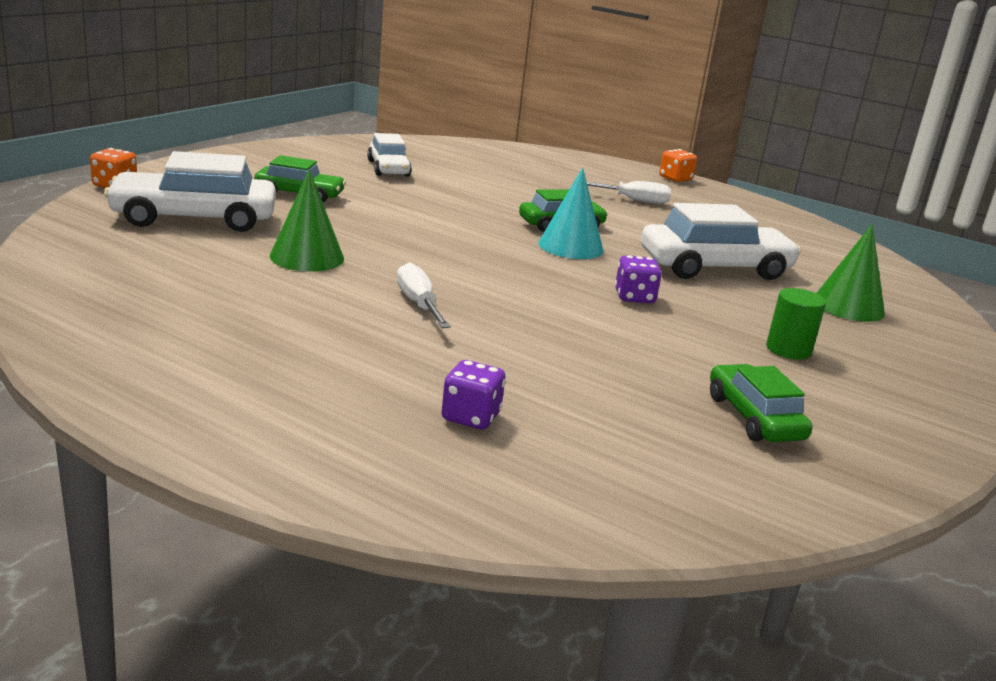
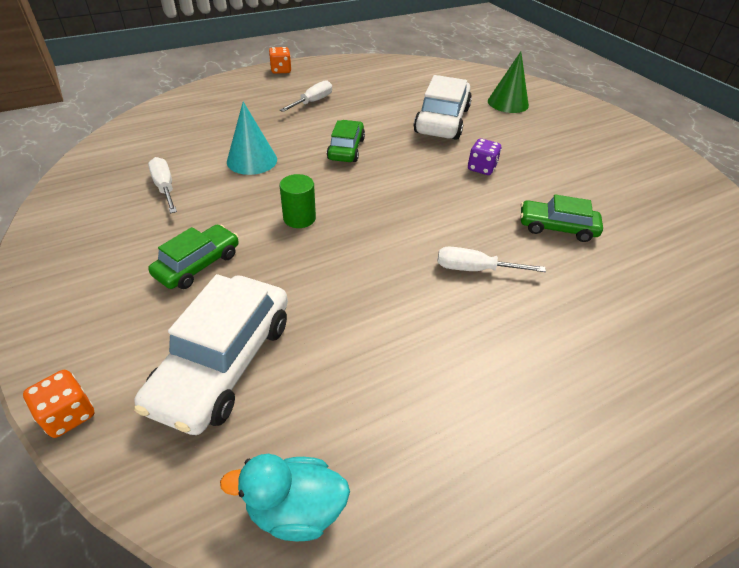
camera: 60 degrees left, 20 degrees up
green cone [270,169,344,272] -> none
white car [367,133,412,177] -> white screwdriver [148,157,177,213]
purple dice [442,360,505,429] -> none
turquoise cone [538,168,604,259] -> turquoise cone moved to [227,102,277,175]
green car [710,364,813,442] -> green car moved to [520,195,603,242]
green cylinder [766,288,826,360] -> green cylinder moved to [279,174,316,228]
none -> turquoise duck [220,454,350,542]

